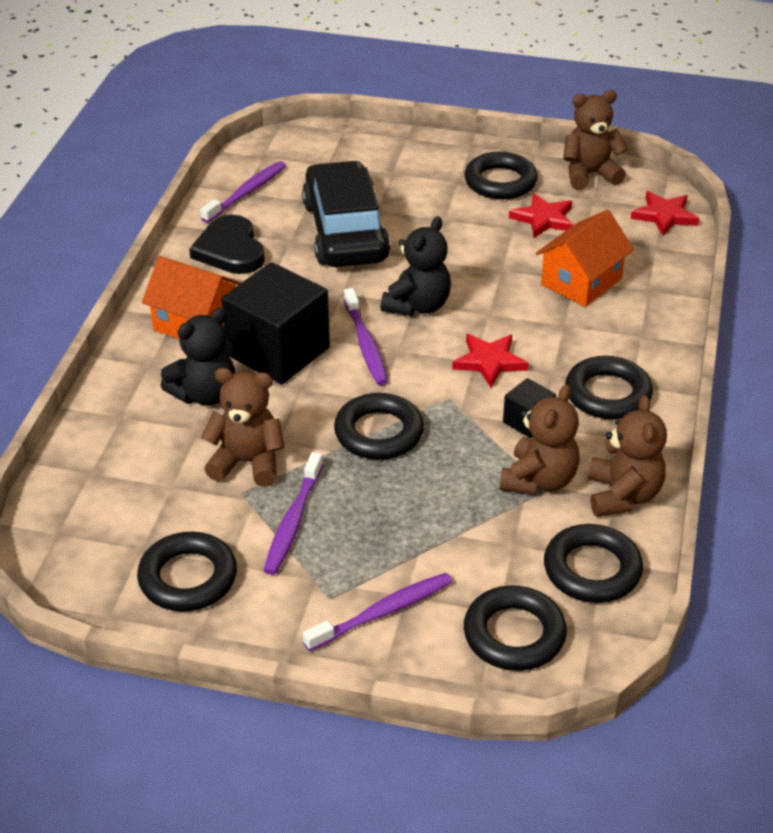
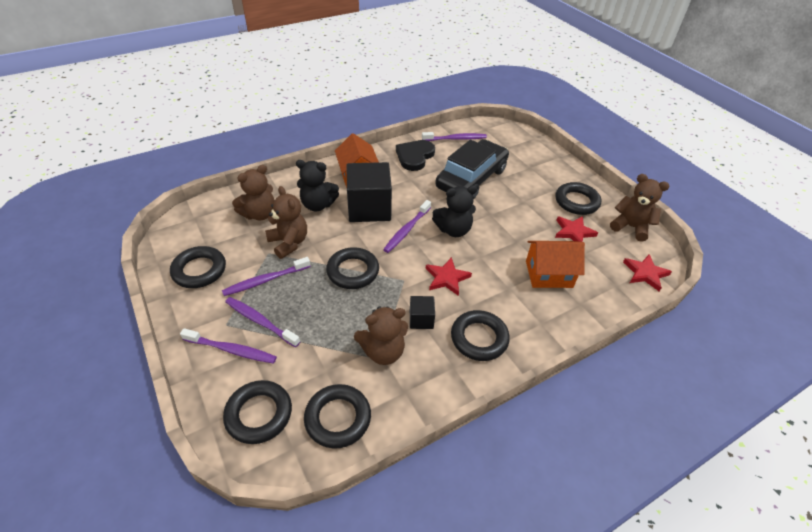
camera: 45 degrees right, 5 degrees up
brown teddy bear [588,395,667,517] -> brown teddy bear moved to [232,165,275,220]
none -> purple toothbrush [225,297,300,347]

